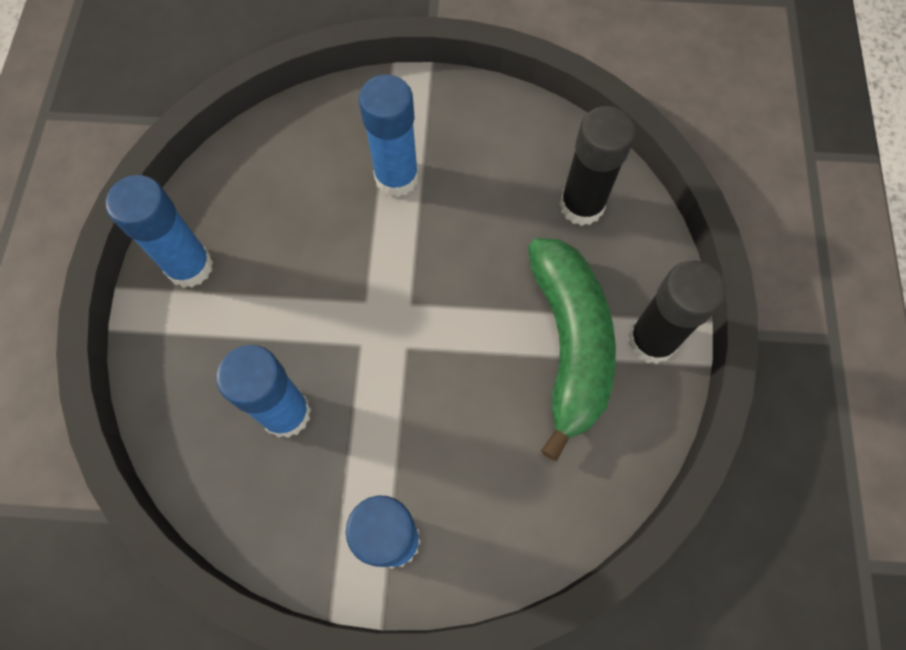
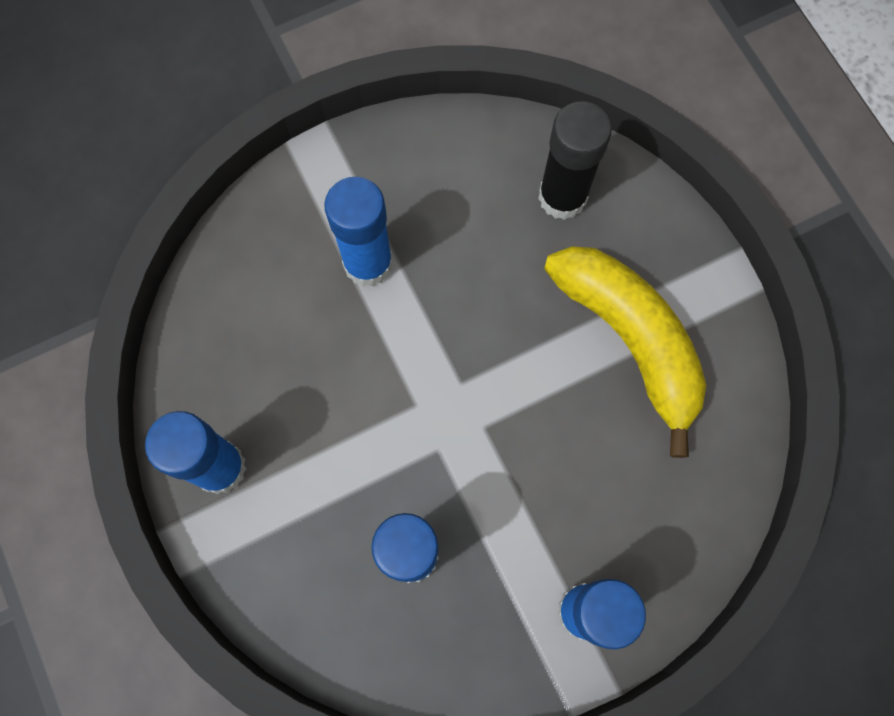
camera: 30 degrees left, 5 degrees up
green banana [528,238,616,461] -> yellow banana [544,246,706,458]
black glue stick [628,260,726,364] -> none

